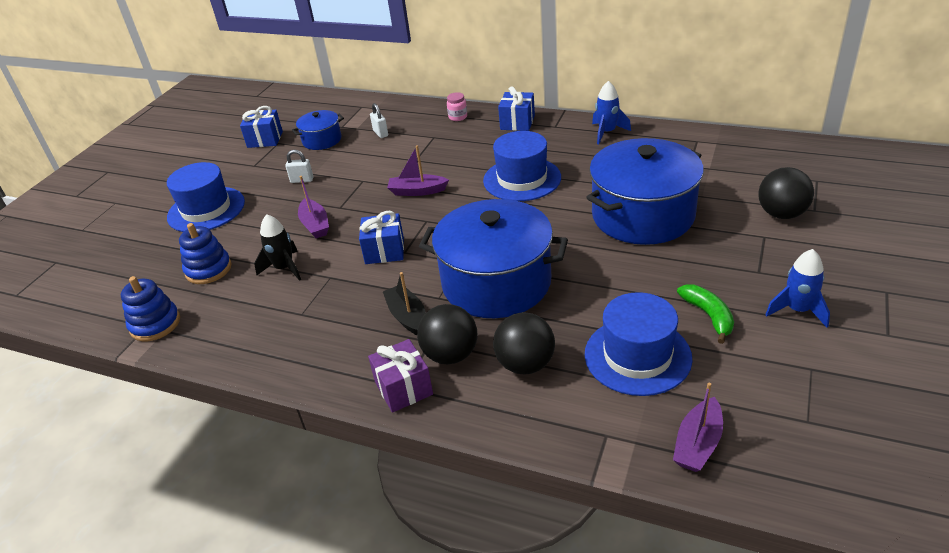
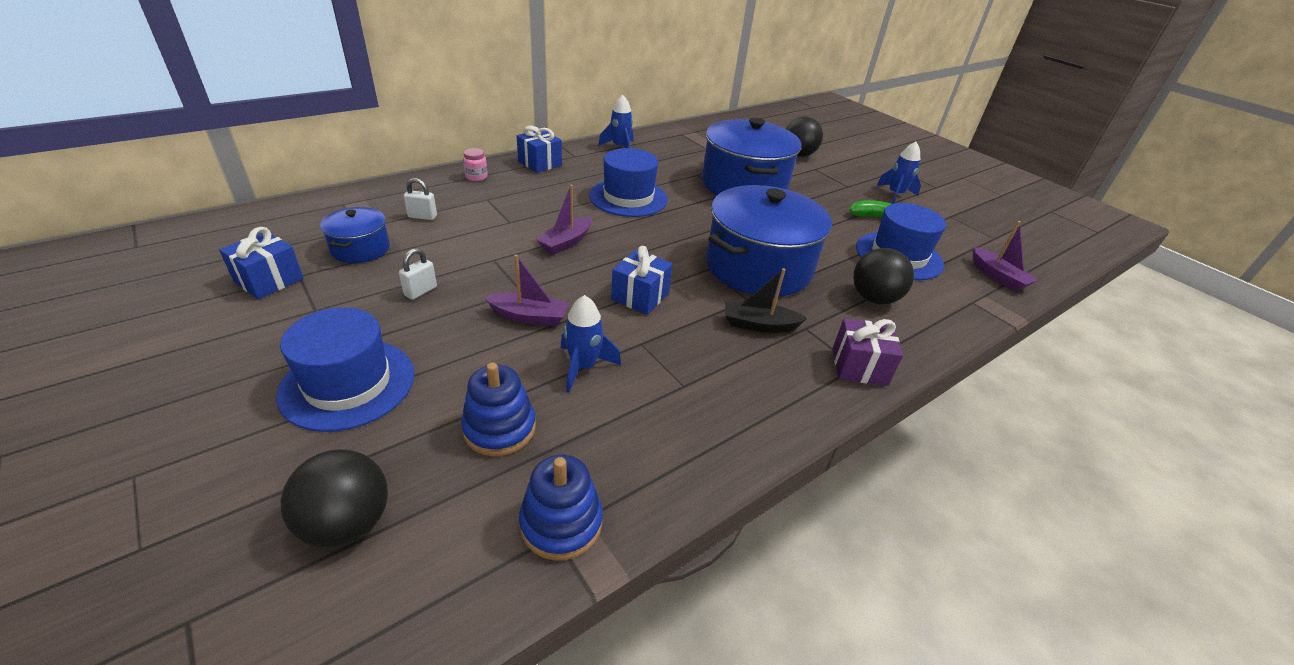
camera: 65 degrees left, 0 degrees up
black rocket [254,214,301,281] -> blue rocket [561,295,621,393]
black ball [417,304,478,364] -> black ball moved to [281,449,388,548]

